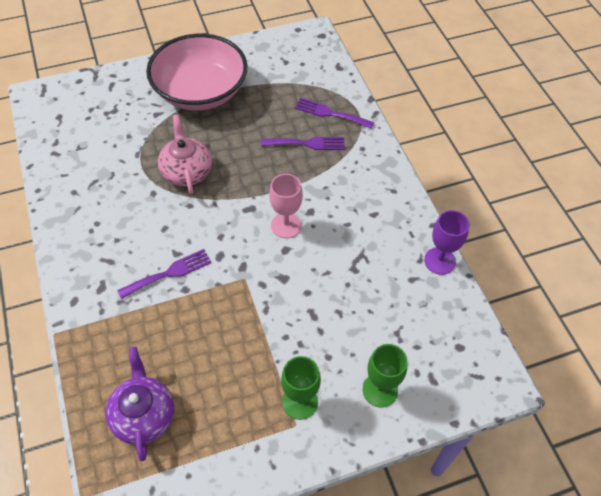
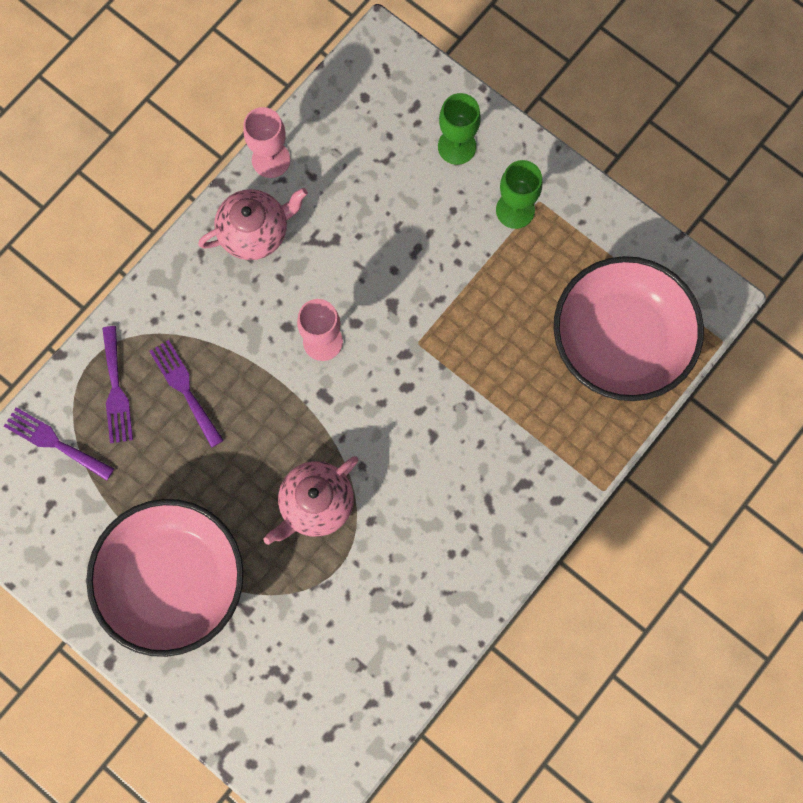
camera: 120 degrees left, 20 degrees up
purple teapot [105,347,174,461] -> pink bowl [554,256,704,401]
purple fork [117,249,211,299] -> purple fork moved to [4,407,114,481]
purple goblet [424,210,470,275] -> pink goblet [243,107,290,178]
none -> pink teapot [198,188,308,260]

